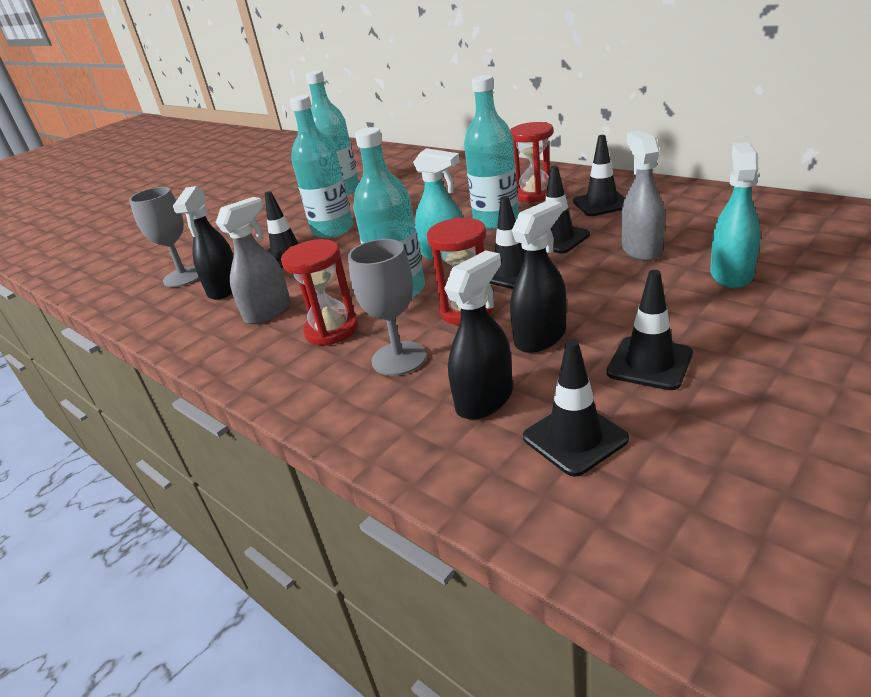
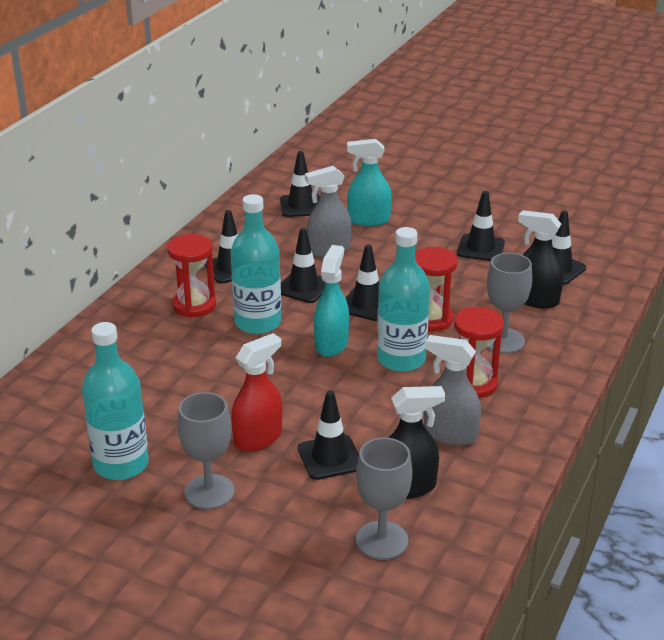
camera: 110 degrees left, 0 degrees up
turquoise bottle [290,95,353,238] -> red spray bottle [231,333,283,452]
black spray bottle [510,200,566,353] -> none
none -> grey goblet [178,392,235,509]
none -> black traffic cone [280,151,320,217]

